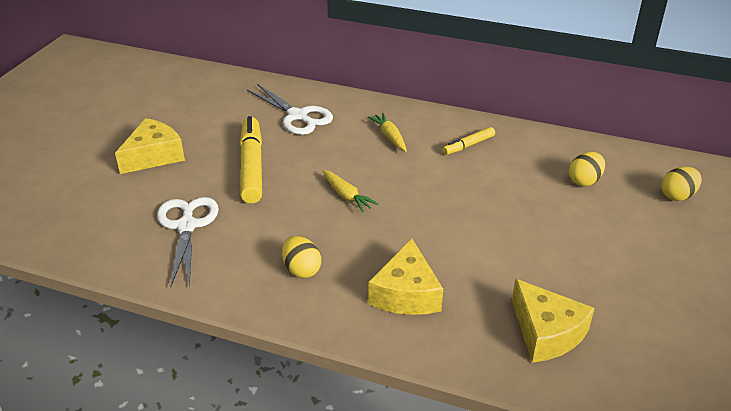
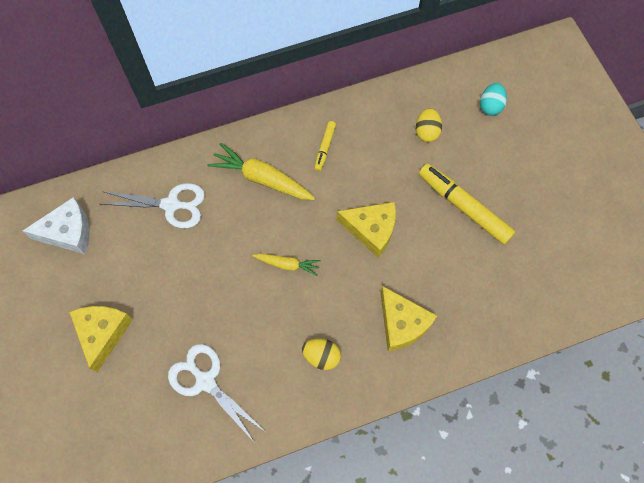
camera: 40 degrees left, 30 degrees up
yellow marker [240,116,262,203] -> yellow marker moved to [419,164,516,244]
yellow carrot [368,113,407,152] -> yellow carrot [207,143,315,200], size x1.74
yellow cheese [512,279,595,363] -> yellow cheese moved to [337,202,396,258]
yellow egg [661,167,702,201] -> turquoise egg [480,83,507,116]
none -> white cheese [23,197,90,254]

